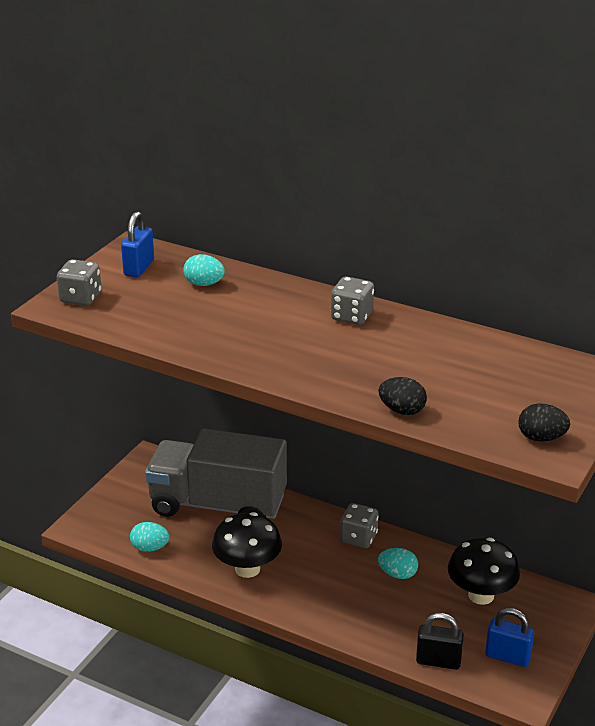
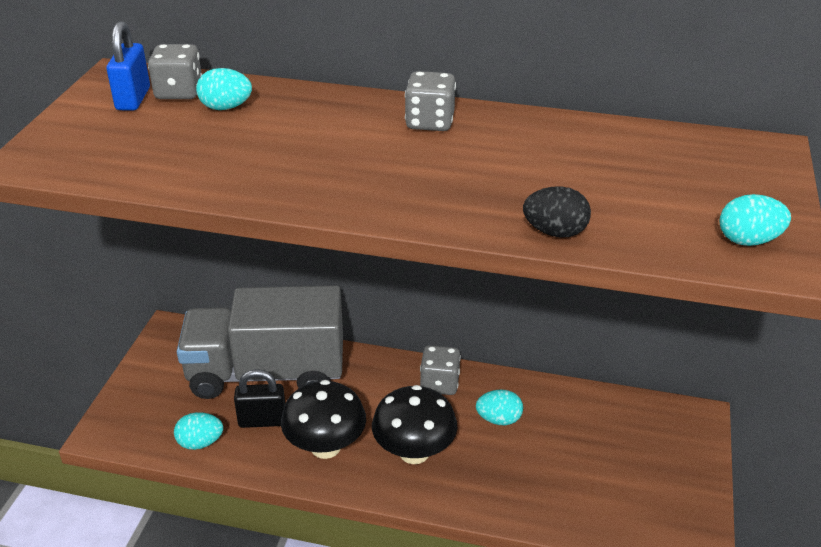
camera: 15 degrees left, 5 degrees up
grey dice [57,259,102,306] -> grey dice moved to [148,44,202,99]
black padlock [416,613,464,670] -> black padlock moved to [234,369,285,428]
black mushroom [448,538,520,605] -> black mushroom moved to [372,385,457,464]
blue padlock [485,608,534,667] -> none
black egg [518,403,570,442] -> turquoise egg [720,194,791,246]

